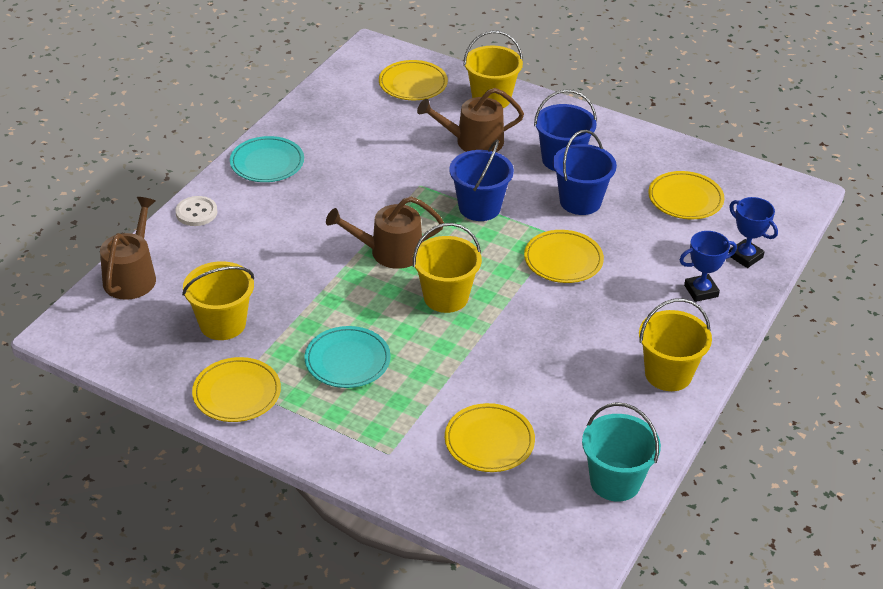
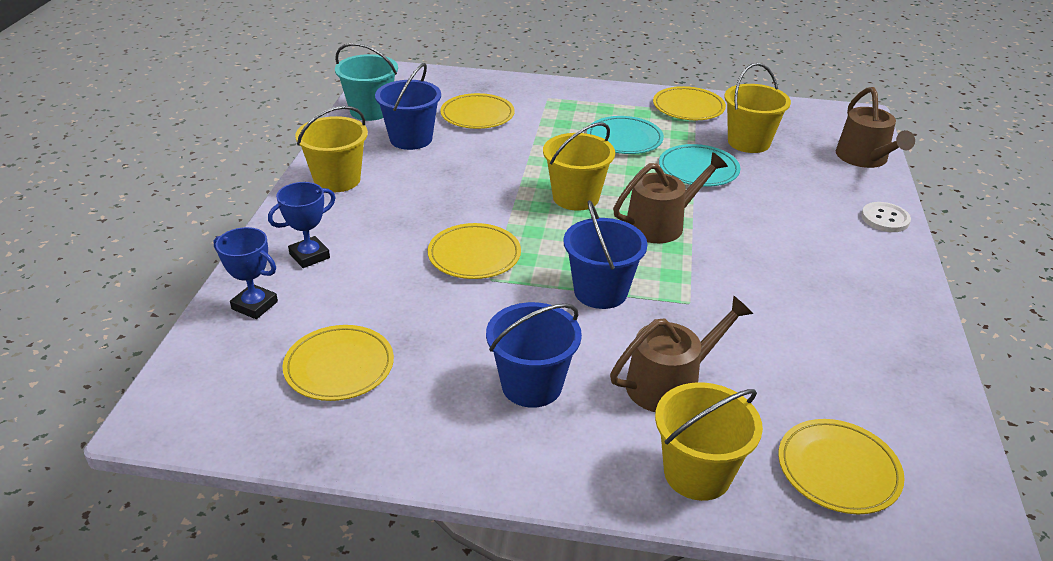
camera: 160 degrees right, 5 degrees down
turquoise plate [230,136,304,182] -> turquoise plate moved to [659,144,740,187]
blue bucket [553,130,617,215] -> blue bucket moved to [375,63,441,150]

